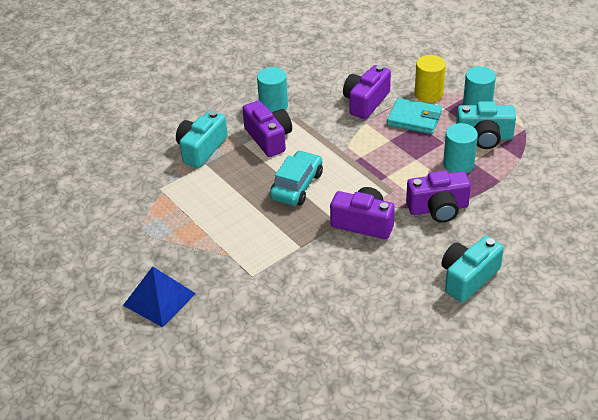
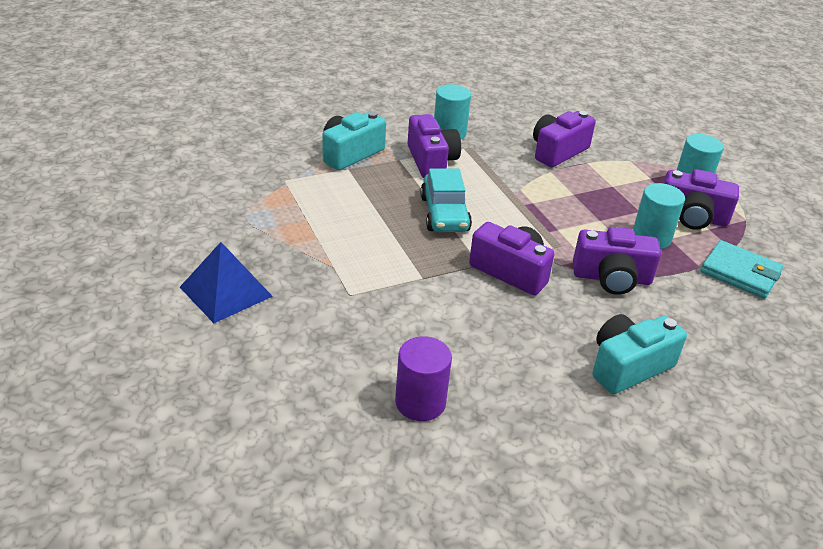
camera: 10 degrees right, 5 degrees down
turquoise car [270,150,323,206] -> turquoise car turned 135 degrees clockwise [420,169,472,232]
turquoise wallet [387,98,442,134] -> turquoise wallet moved to [700,240,783,299]
yellow cylinder [415,55,446,103] -> none
turquoise camera [456,101,516,149] -> purple camera [663,169,739,230]
none -> purple cylinder [395,336,452,421]

